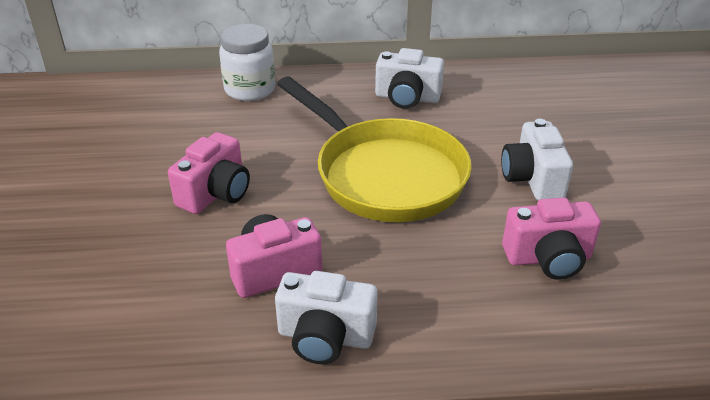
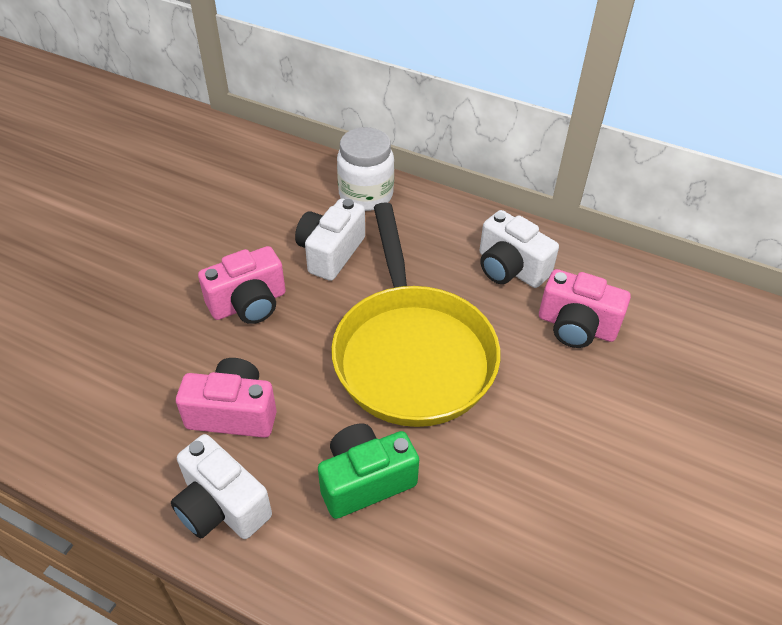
camera: 30 degrees right, 10 degrees up
white camera [501,119,573,201] -> white camera moved to [295,198,365,281]
pink camera [502,197,601,280] -> pink camera moved to [539,269,631,348]
none -> green camera [318,423,419,519]

